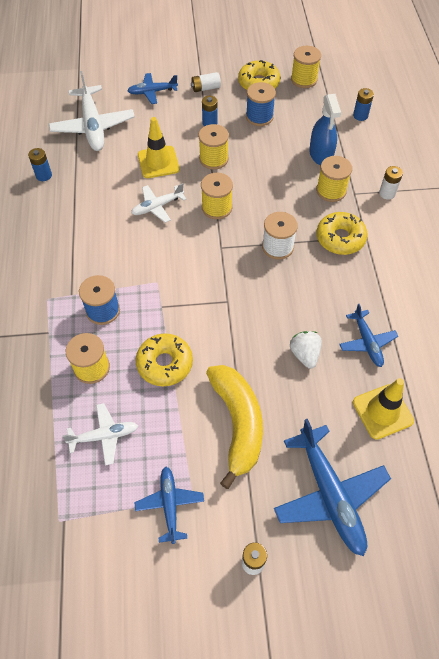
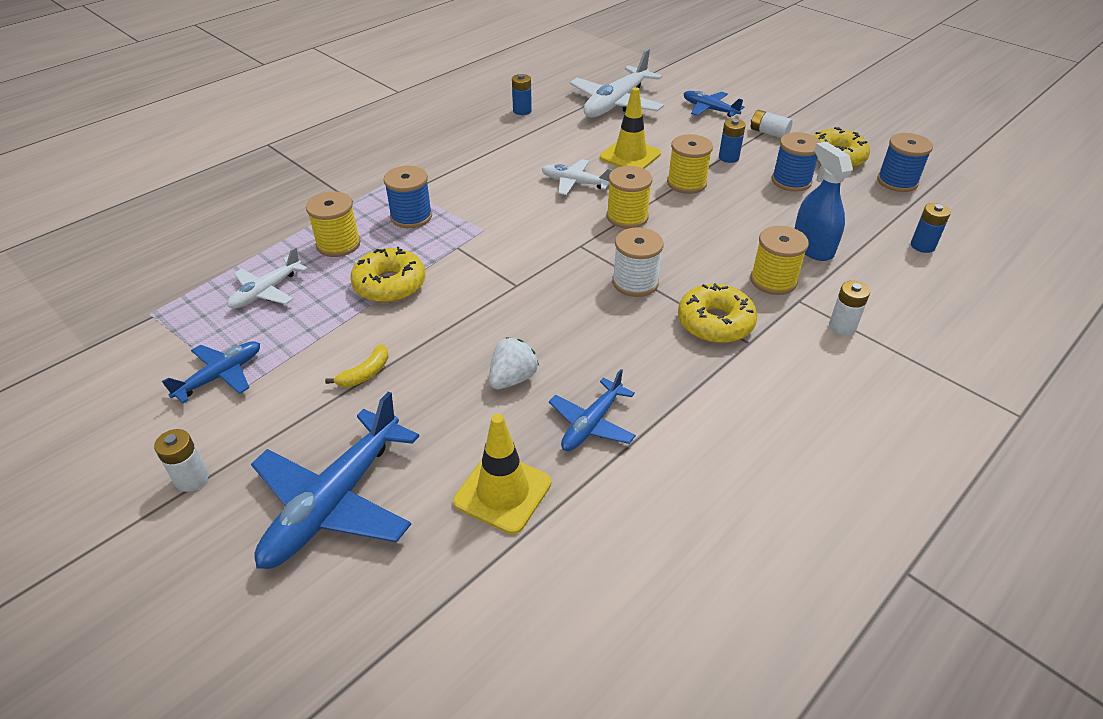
camera: 50 degrees right, 15 degrees down
white plane [62,403,138,466] -> white plane turned 90 degrees clockwise [227,247,308,309]
yellow banana [206,365,263,489] -> yellow banana [325,344,389,387], size x0.41
yellow spool [291,46,321,88] -> blue spool [877,133,933,192]
blue spray bottle [309,94,341,166] -> blue spray bottle turned 120 degrees clockwise [794,141,853,261]

